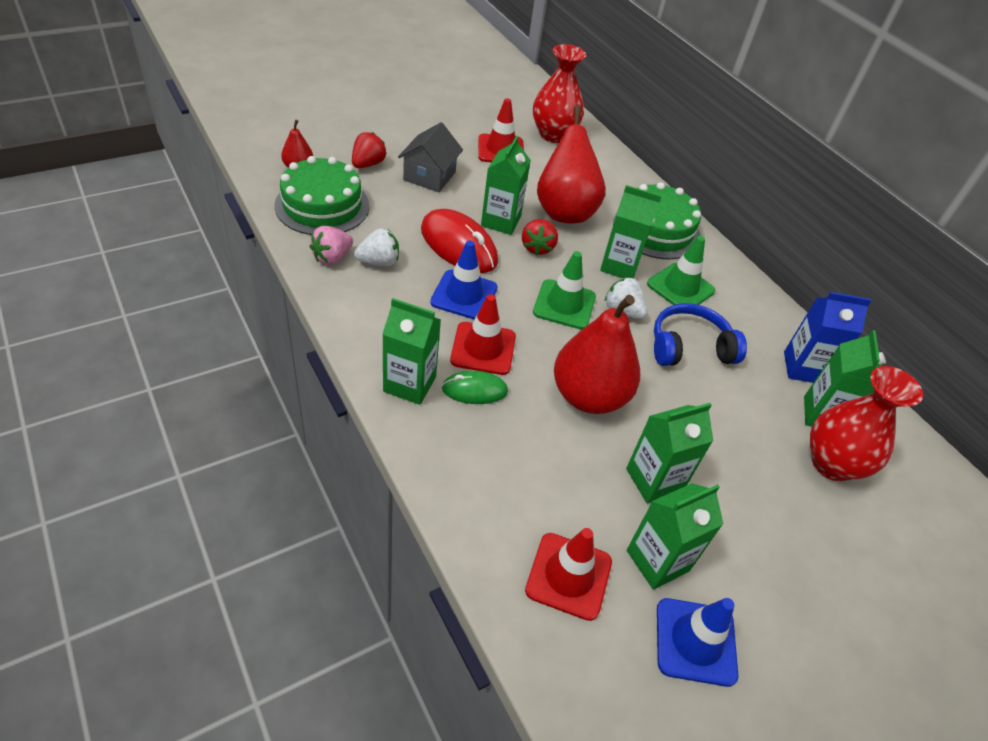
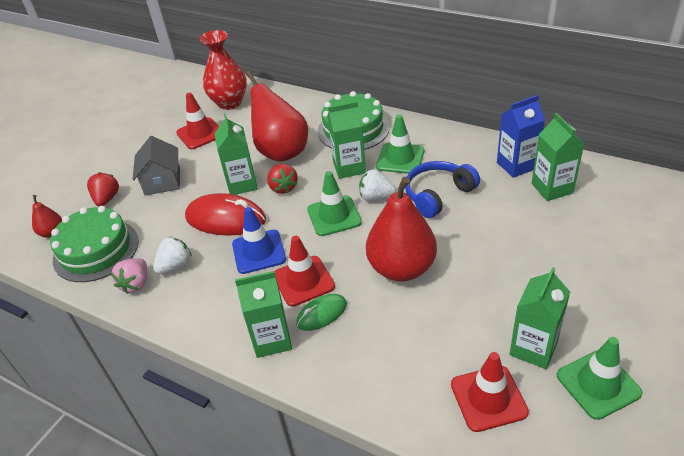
camera: 20 degrees left, 5 degrees down
green carton [626,403,713,503] -> none
blue traffic cone [657,598,738,687] -> green traffic cone [557,337,642,420]
red vase [810,366,923,481] -> none

